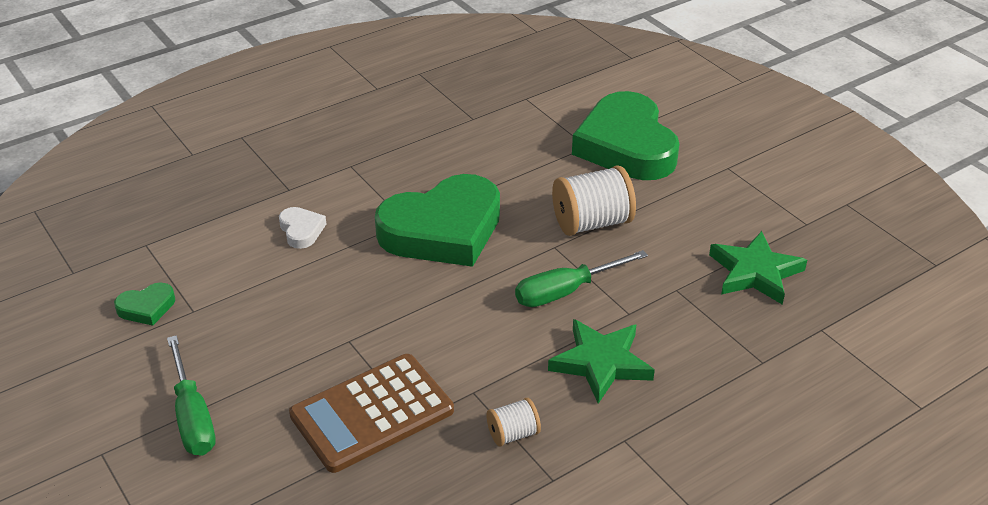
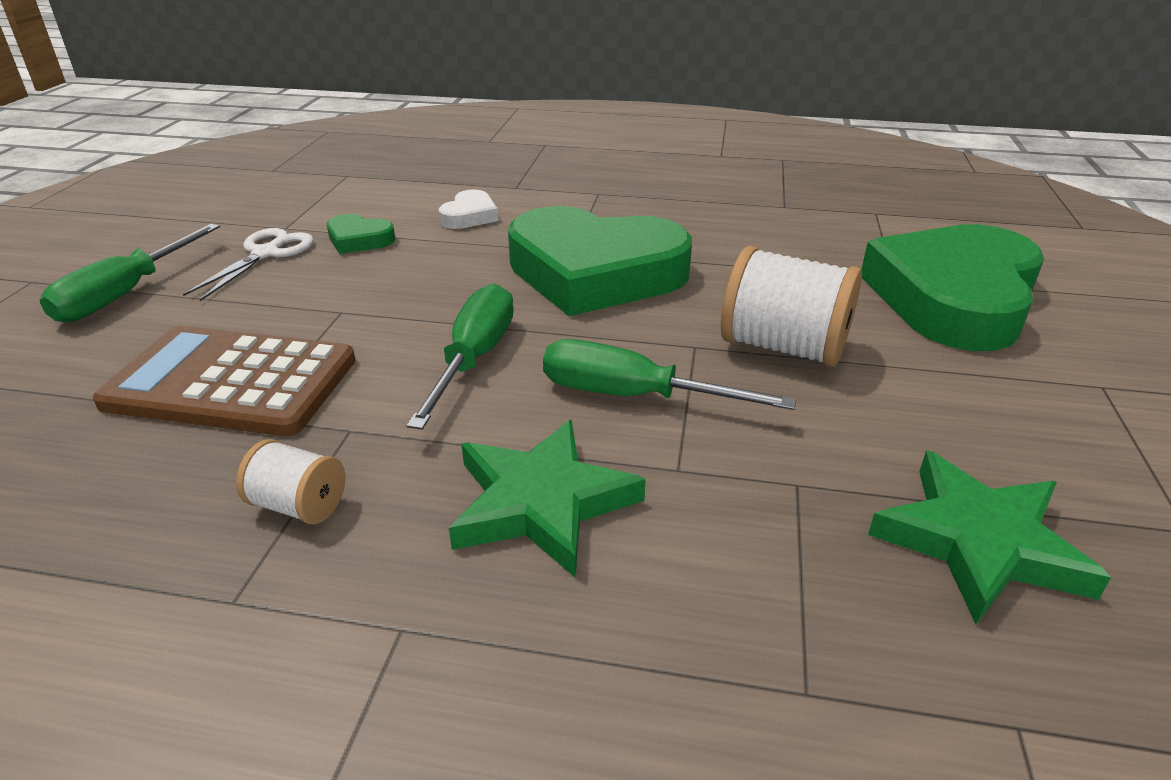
camera: 45 degrees right, 5 degrees down
green heart [114,282,175,326] -> green heart moved to [327,214,395,254]
none -> white scissors [183,228,314,301]
none -> green screwdriver [406,283,514,430]

